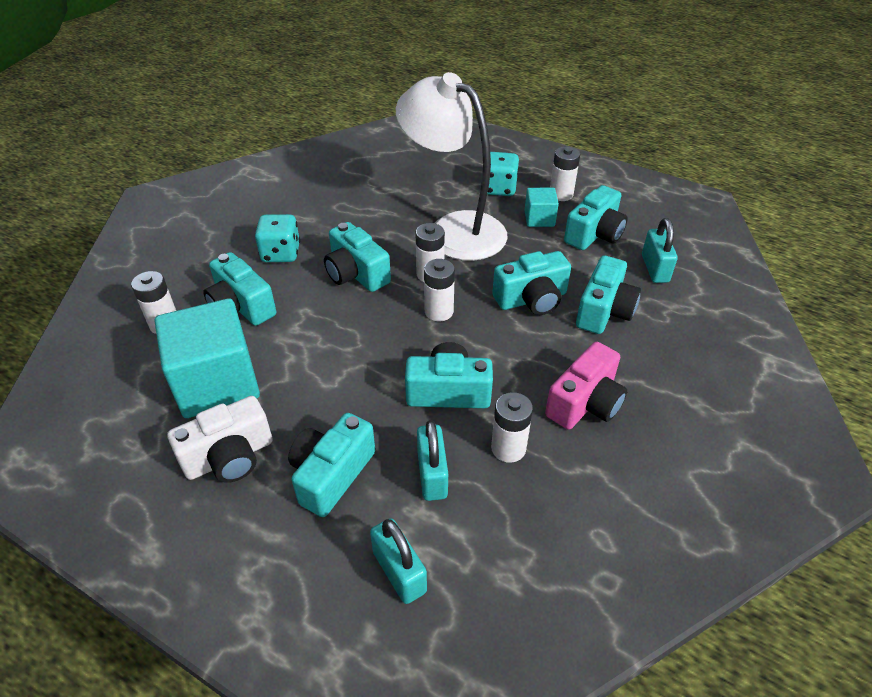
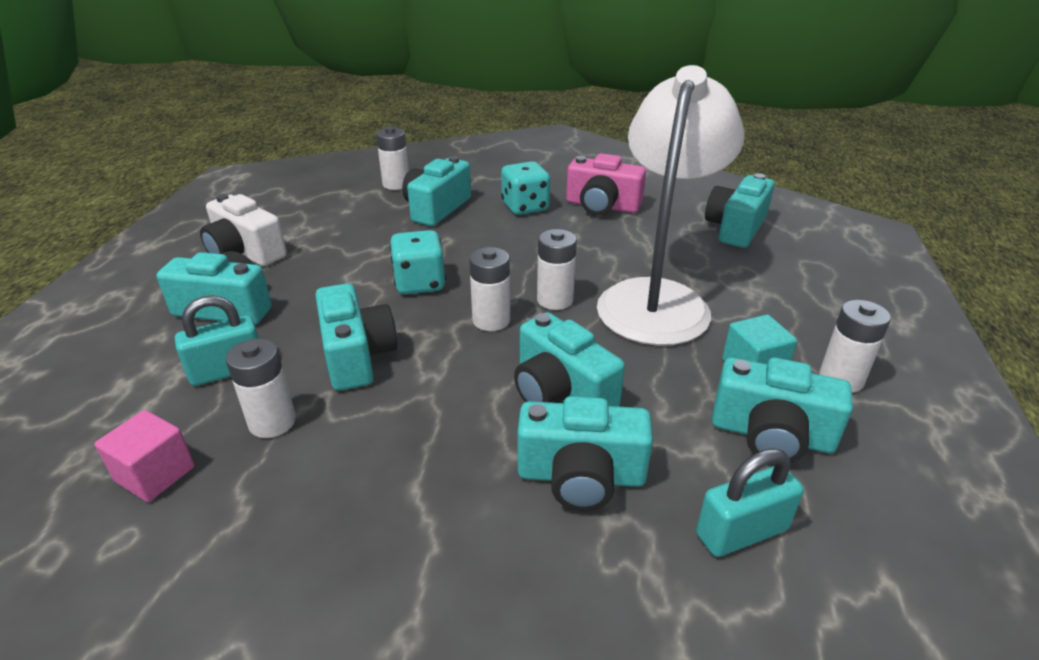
camera: 70 degrees right, 10 degrees down
turquoise cube [155,298,260,418] -> none
turquoise camera [324,222,391,292] -> turquoise camera moved to [705,173,775,248]
turquoise padlock [370,518,427,604] -> none
turquoise dice [487,152,519,196] -> turquoise dice moved to [390,230,446,294]
pink camera [545,342,627,430] -> pink camera moved to [566,153,646,215]
none -> pink cube [94,410,195,502]

